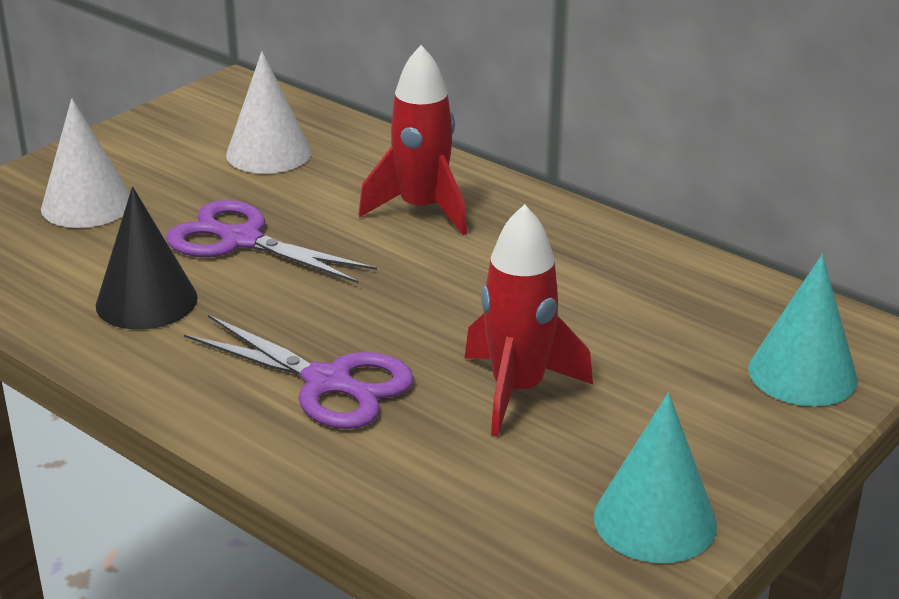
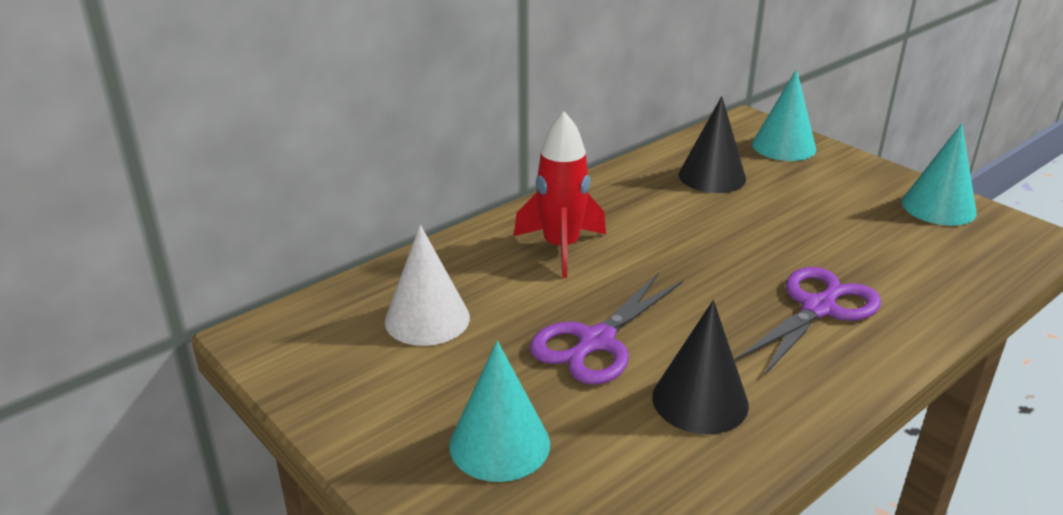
camera: 80 degrees left, 0 degrees up
white cone [41,98,130,228] -> turquoise cone [449,341,550,482]
red rocket [465,204,593,437] -> none
none -> black cone [679,96,746,193]

